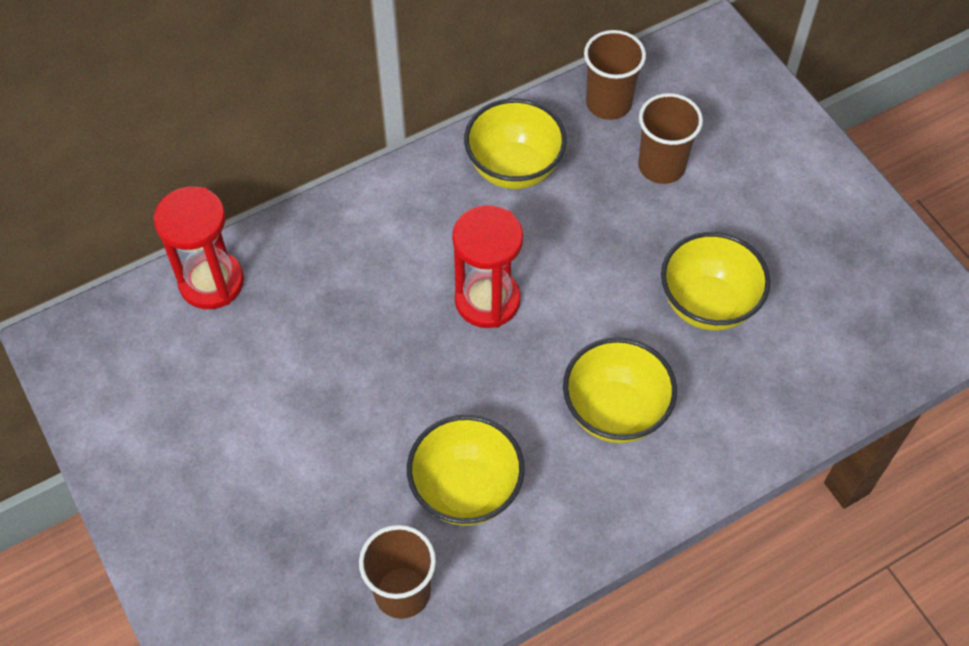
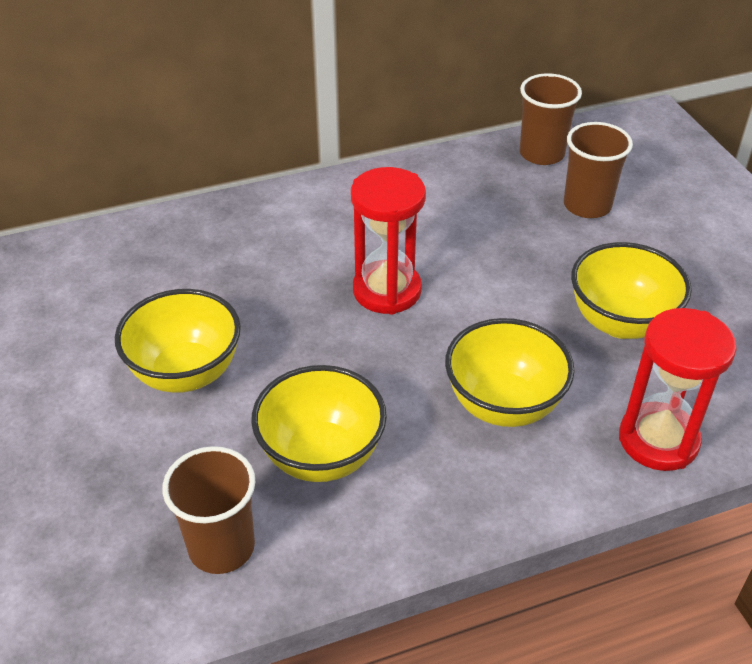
camera: 10 degrees right, 15 degrees down
red hourglass [153,187,244,309] -> red hourglass moved to [619,308,737,471]
yellow bowl [464,98,567,189] -> yellow bowl moved to [115,289,241,393]

